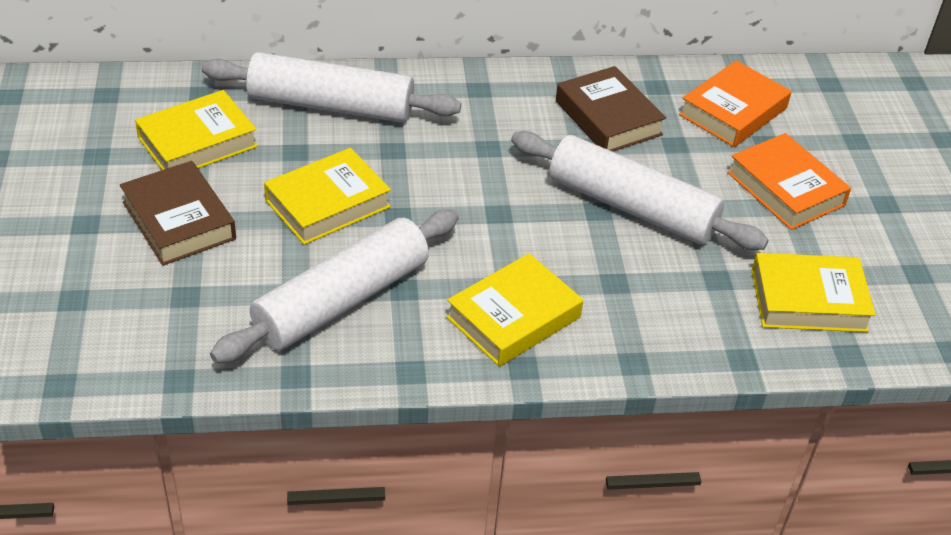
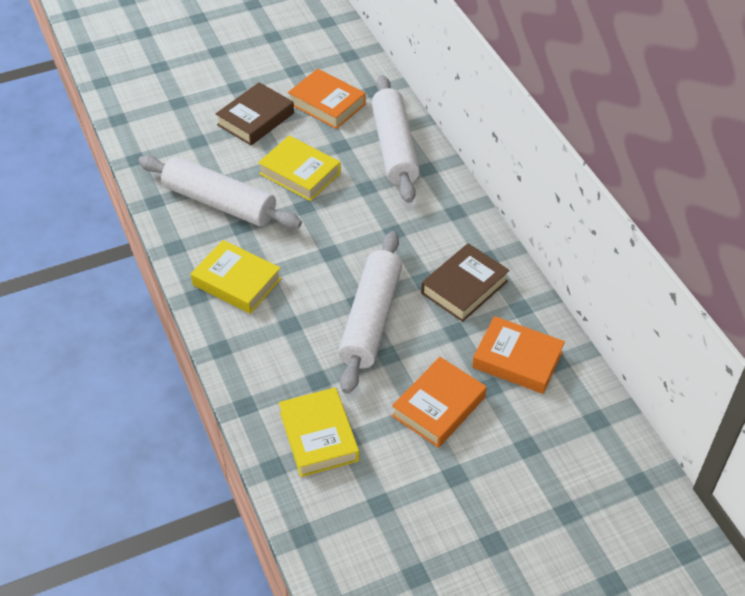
camera: 75 degrees right, 5 degrees up
yellow book [135,90,258,170] -> orange book [288,69,366,129]

